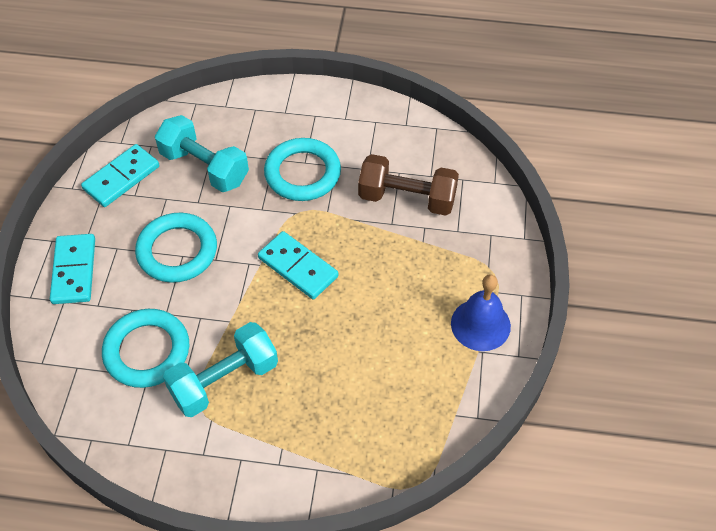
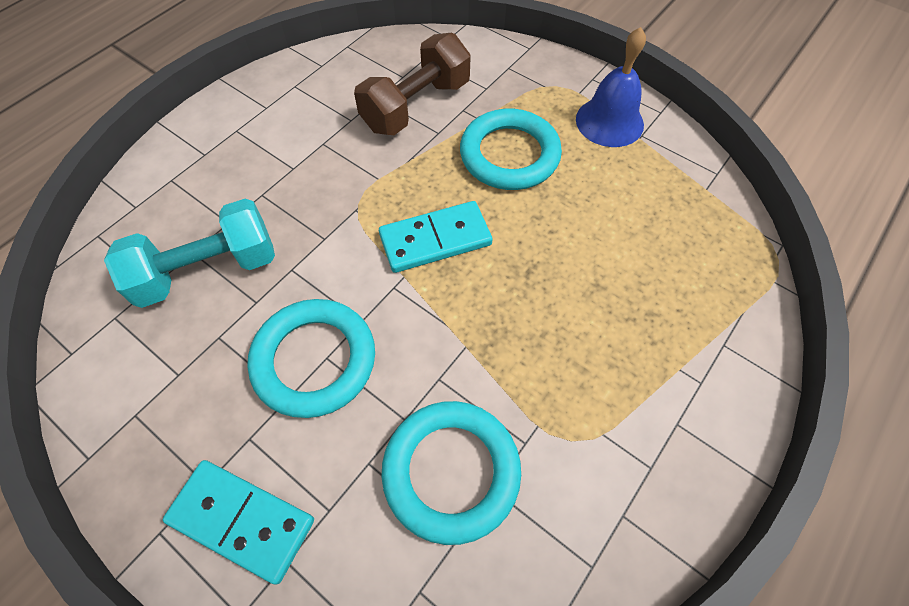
camera: 60 degrees left, 5 degrees up
turquoise domino [81,144,159,207] -> none
turquoise dumbbell [163,322,278,417] -> none
turquoise ring [264,138,341,201] -> turquoise ring moved to [460,109,562,190]

